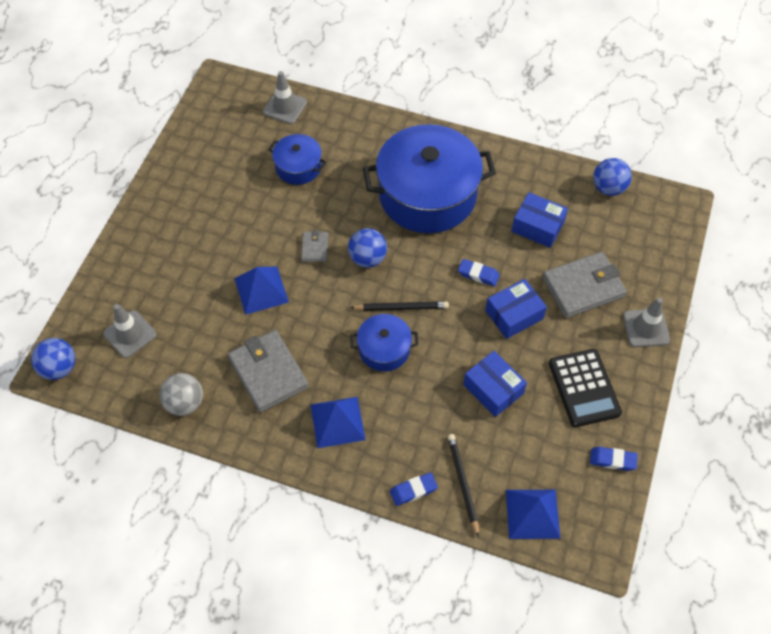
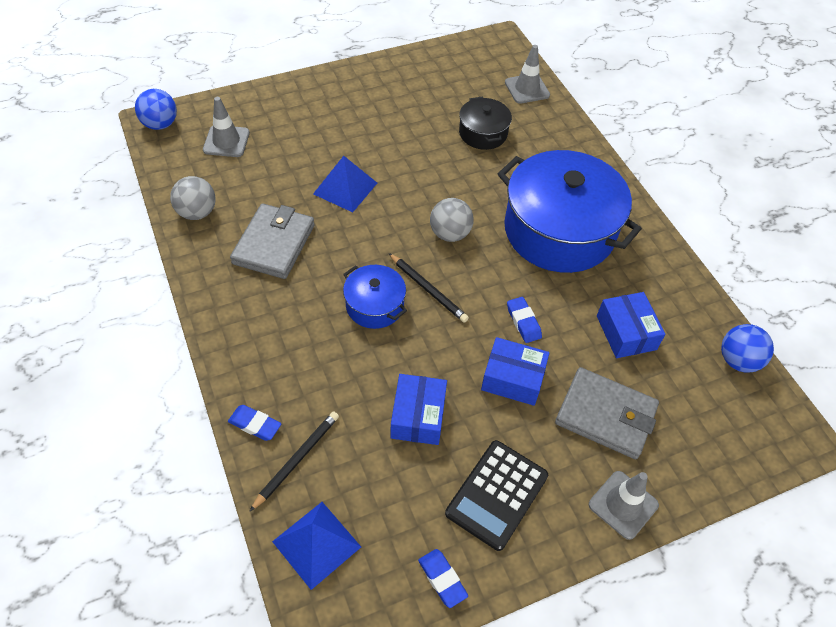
camera: 45 degrees right, 5 degrees down
blue pot [268,134,327,185] -> black pot [459,97,512,150]
grey wallet [301,230,328,262] -> none
blue pyramid [310,397,366,448] -> none
blue ball [348,228,387,268] -> grey ball [430,198,474,242]

